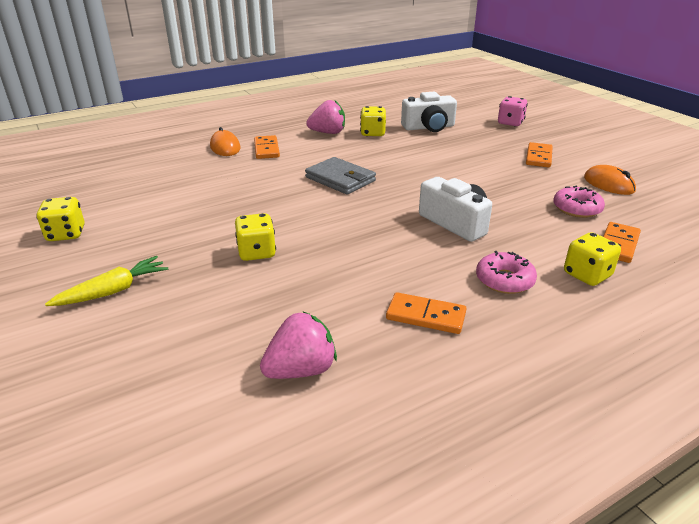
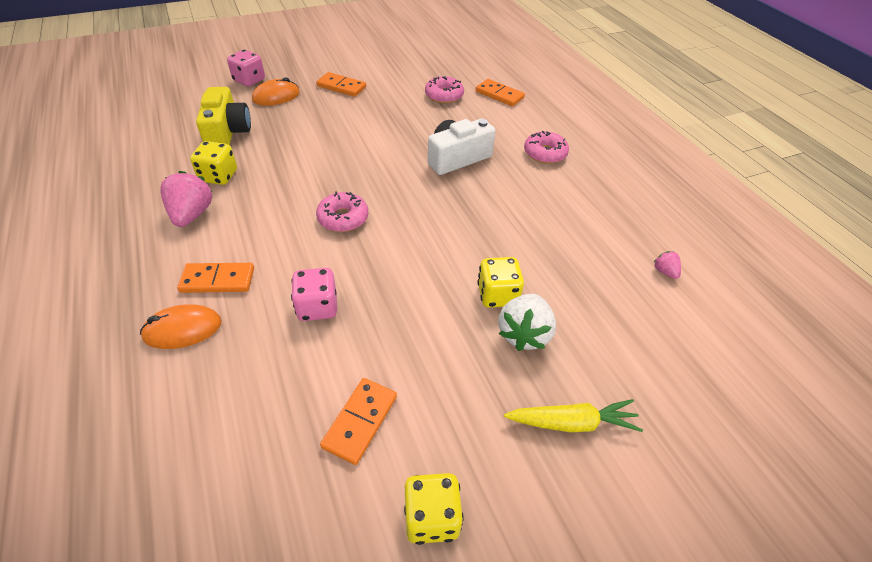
camera: 85 degrees left, 15 degrees up
yellow carrot [45,256,168,306] -> yellow carrot turned 120 degrees clockwise [504,399,643,432]
pink strawberry [260,311,337,379] -> pink strawberry [653,251,681,279], size x0.50
grey wallet [305,157,376,194] -> pink donut [316,191,368,232]
orange domino [386,292,467,334] -> orange domino moved to [320,378,397,465]
white camera [401,92,457,132] -> yellow camera [196,87,251,145]
yellow dice [564,232,621,286] -> none
orange mouse [584,165,636,195] -> orange mouse moved to [252,77,300,106]
none -> pink dice [291,268,337,321]
none -> white strawberry [498,294,556,351]

